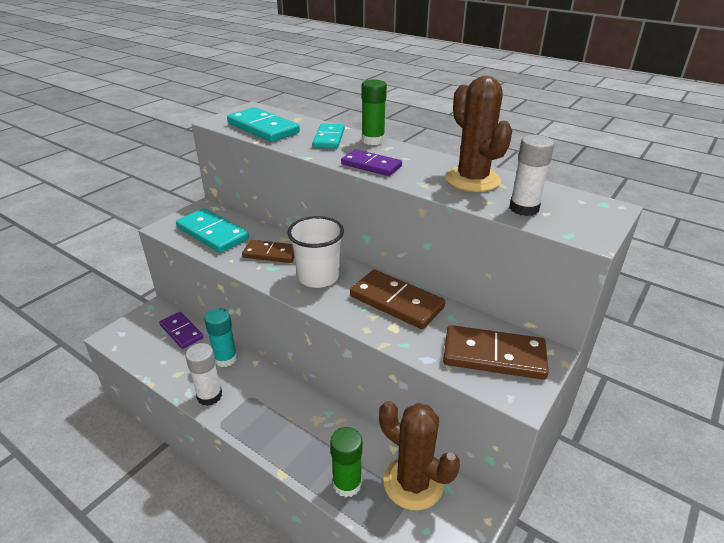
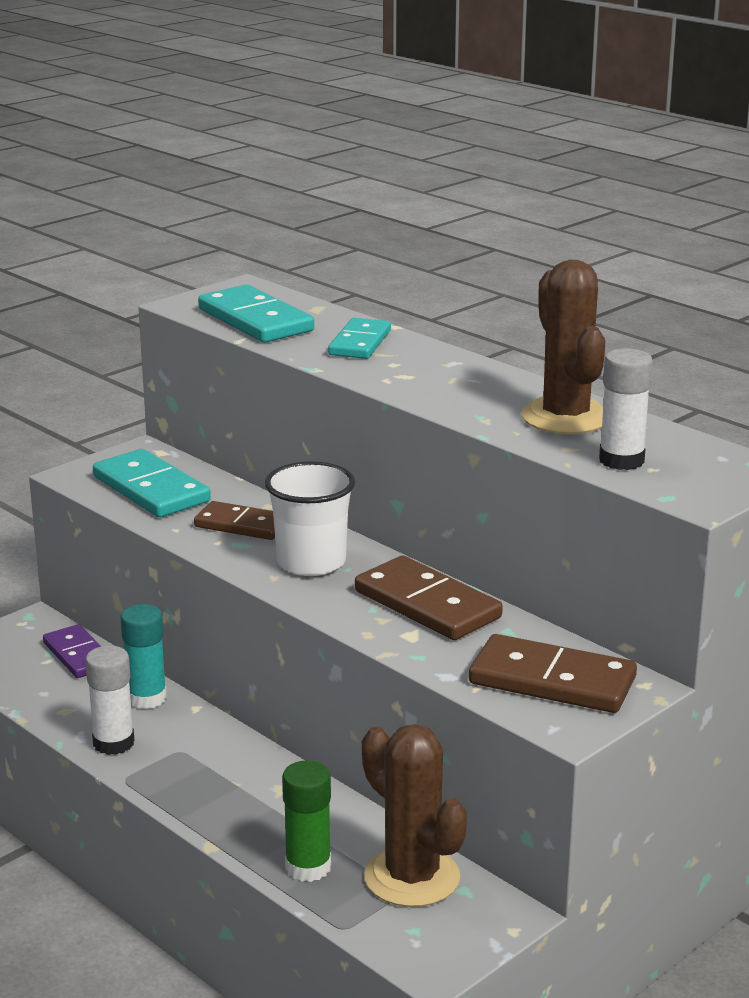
camera: 10 degrees right, 10 degrees down
purple domino [341,149,402,176] -> none
green glue stick [362,79,387,145] -> none

